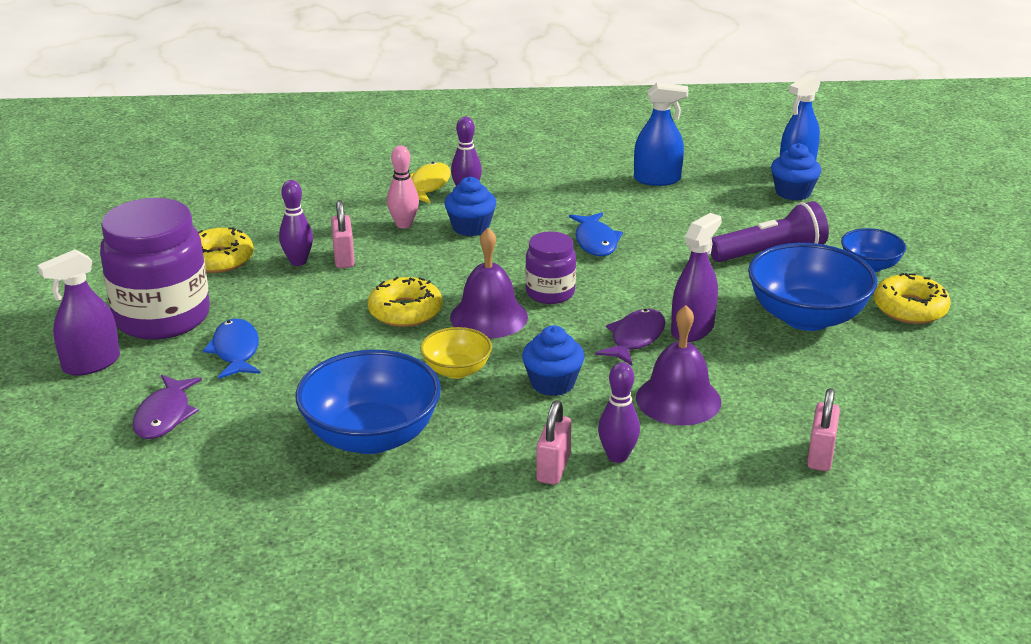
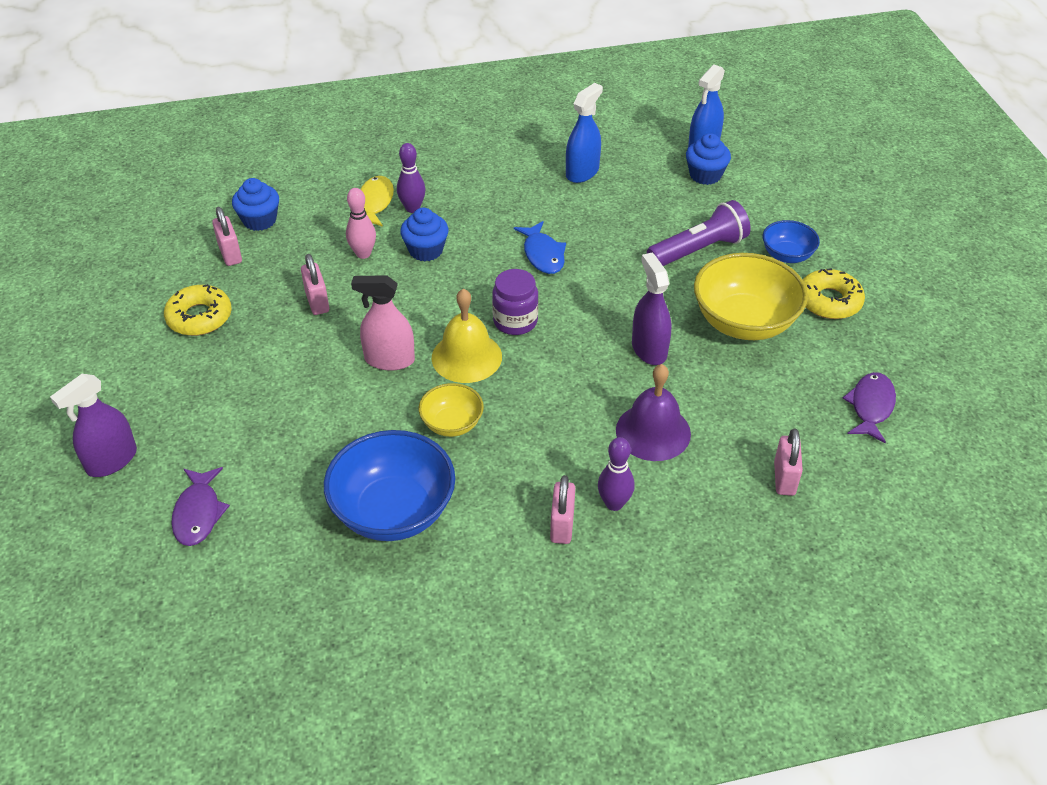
camera: 10 degrees left, 15 degrees up
purple jar [100,198,210,340] -> none
blue fish [203,319,261,379] -> none
purple bowling pin [279,180,313,266] -> none
yellow donut [368,277,442,327] -> pink spray bottle [351,275,415,371]
purple bell [450,228,528,338] -> yellow bell [432,289,502,383]
blue cupcake [522,325,585,396] -> blue cupcake moved to [232,178,279,231]
purple fish [595,309,665,366] -> purple fish moved to [842,372,896,443]
blue spray bottle [634,83,688,186] -> blue spray bottle turned 45 degrees counterclockwise [566,83,603,183]
purple spray bottle [671,213,722,342] -> purple spray bottle turned 45 degrees counterclockwise [632,253,671,365]
blue bowl [748,243,877,331] -> yellow bowl [694,253,808,340]
none -> pink padlock [212,207,242,266]

